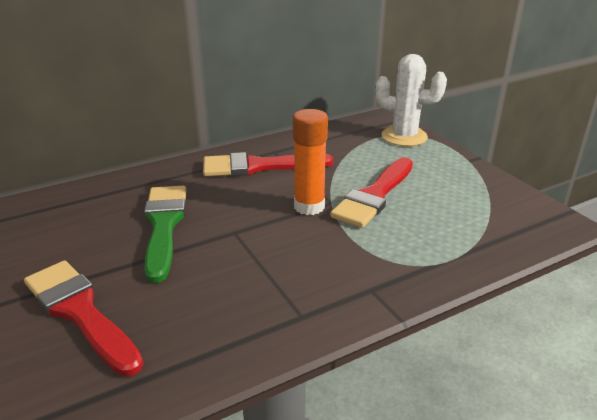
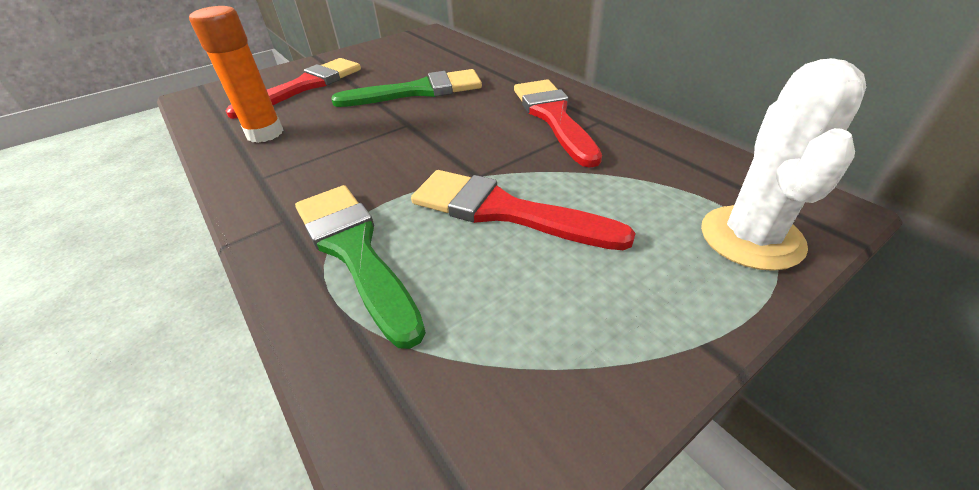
camera: 85 degrees right, 10 degrees up
orange glue stick [293,109,328,215] -> orange glue stick moved to [189,6,283,143]
none -> green brush [295,185,426,349]

